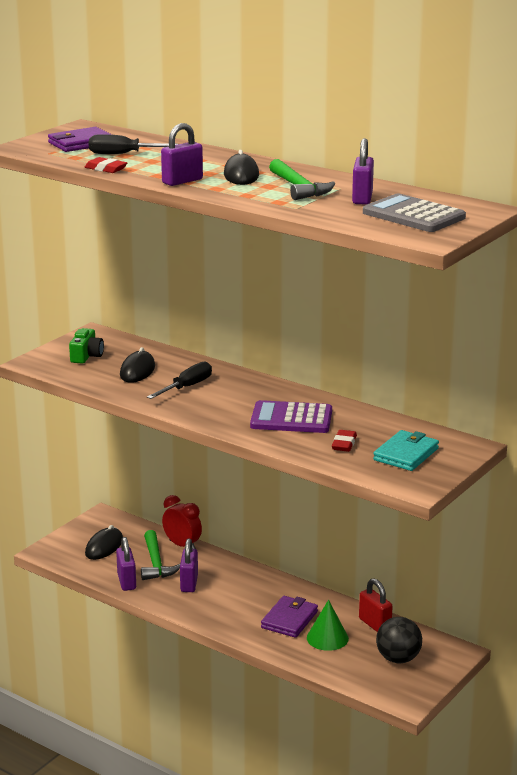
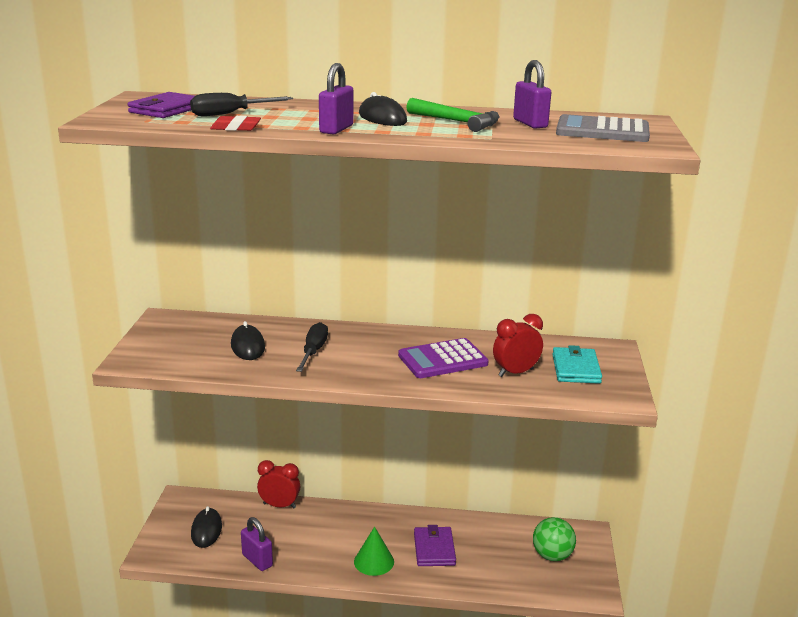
camera: 30 degrees left, 0 degrees up
green camera [69,328,104,364] -> none
green hammer [141,530,180,580] -> none
purple padlock [180,538,198,592] -> none
green cone [307,600,349,651] -> green cone moved to [354,527,394,576]
red eraser [332,430,357,452] -> red clock [493,314,543,377]
red padlock [359,578,393,632] -> none
black ball [376,617,422,663] -> green ball [533,517,576,561]

